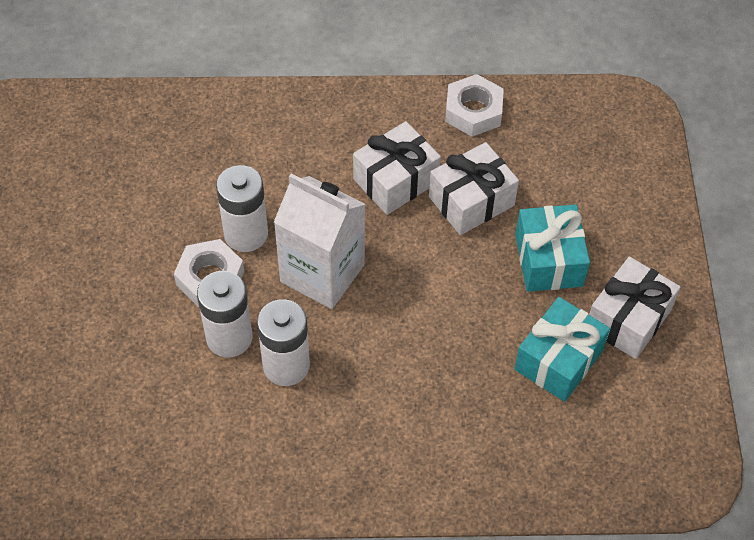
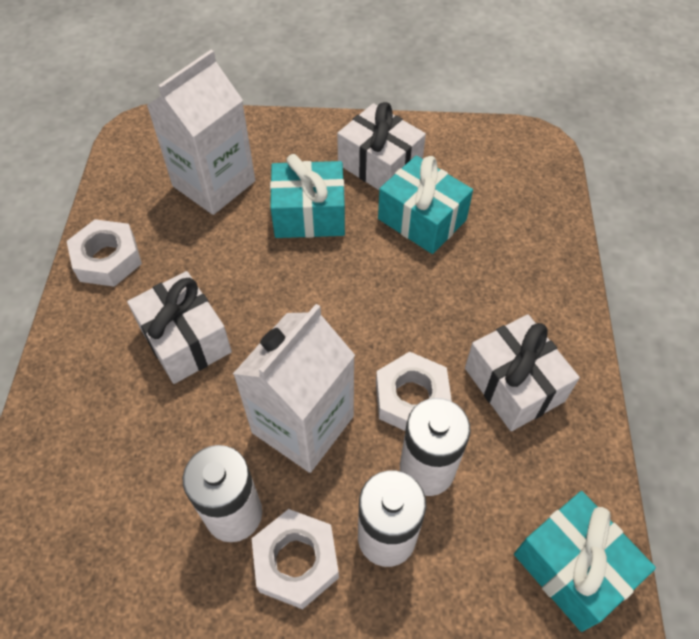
camera: 85 degrees left, 0 degrees up
white gift [429,142,519,235] -> white gift moved to [465,314,580,431]
none -> white carton [147,50,255,215]
none -> white nut [376,352,452,431]
none -> turquoise gift [514,491,656,632]

